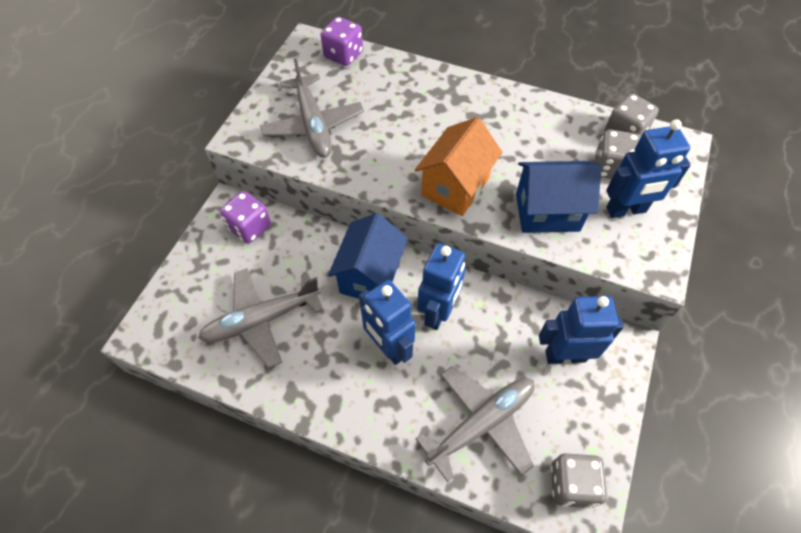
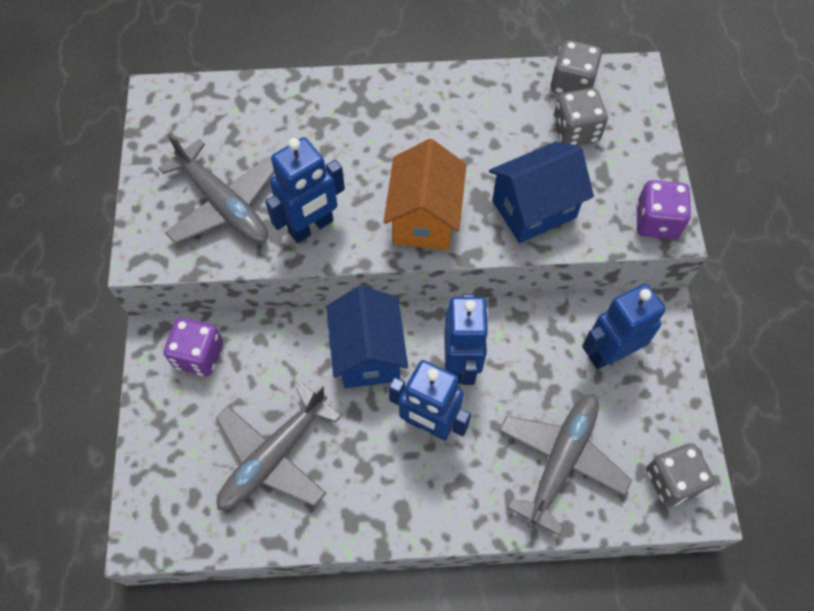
camera: 25 degrees left, 5 degrees up
purple dice [320,17,363,66] -> purple dice moved to [636,180,691,239]
blue robot [606,119,691,218] -> blue robot moved to [265,137,345,243]

